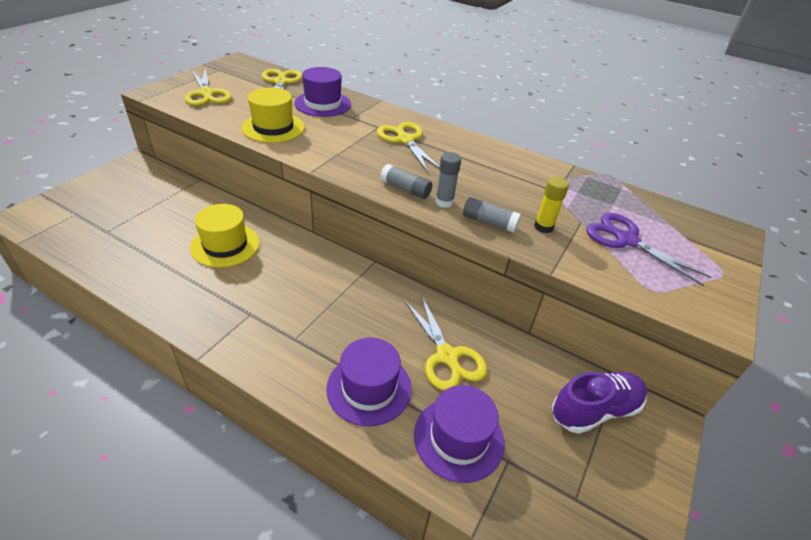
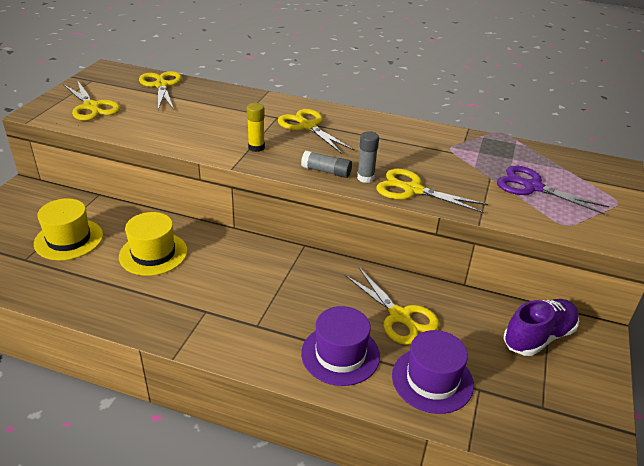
camera: 10 degrees left, 5 degrees down
yellow hat [241,87,305,143] -> yellow hat moved to [34,198,103,260]
purple hat [294,67,351,117] -> none
grey glue stick [463,197,521,233] -> yellow scissors [376,169,488,213]
yellow glue stick [534,177,569,233] -> yellow glue stick moved to [247,103,265,152]

